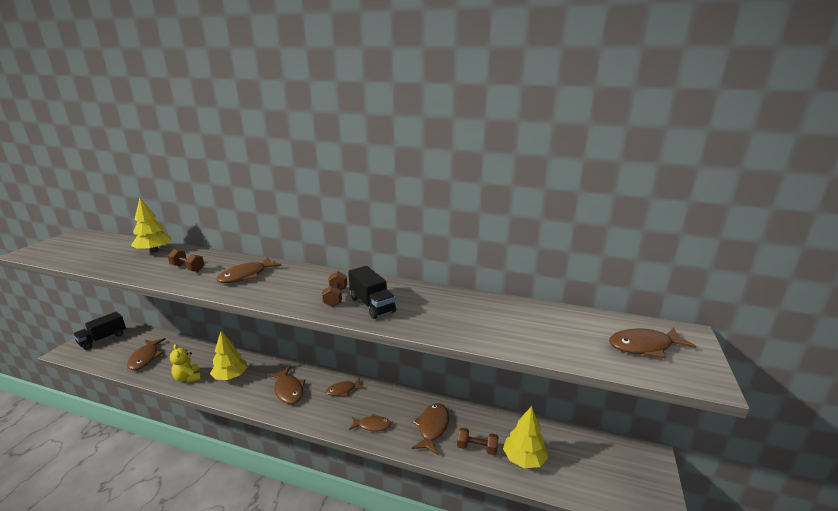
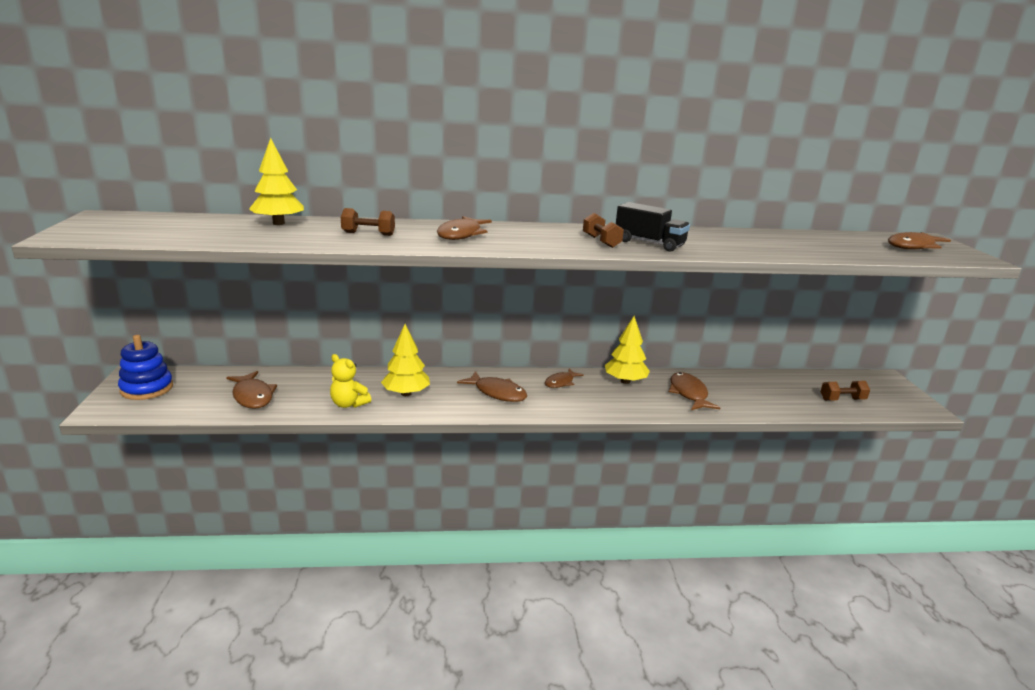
camera: 25 degrees left, 0 degrees up
black truck [73,312,126,350] -> blue stacking toy [118,335,173,400]
brown fish [349,414,391,431] -> none
brown dumbbell [457,428,499,455] -> brown dumbbell moved to [820,381,870,401]
yellow tree [503,406,548,468] -> yellow tree moved to [605,316,650,384]

